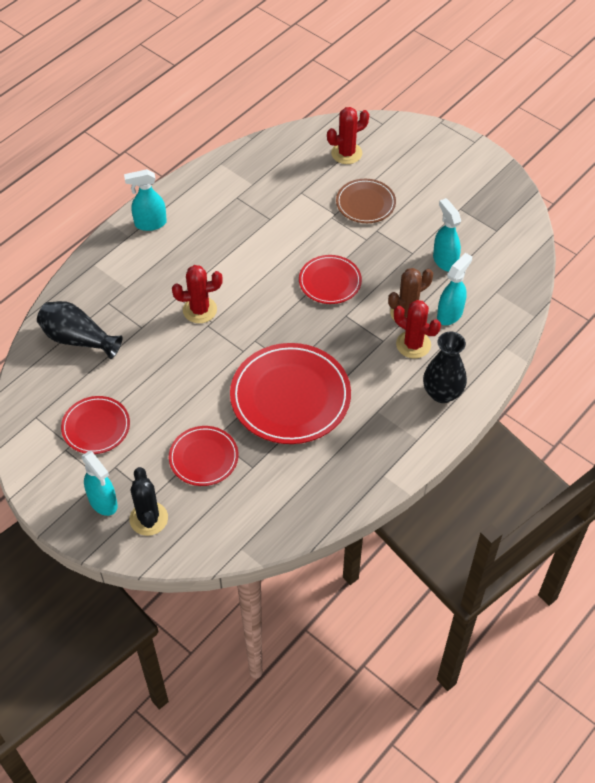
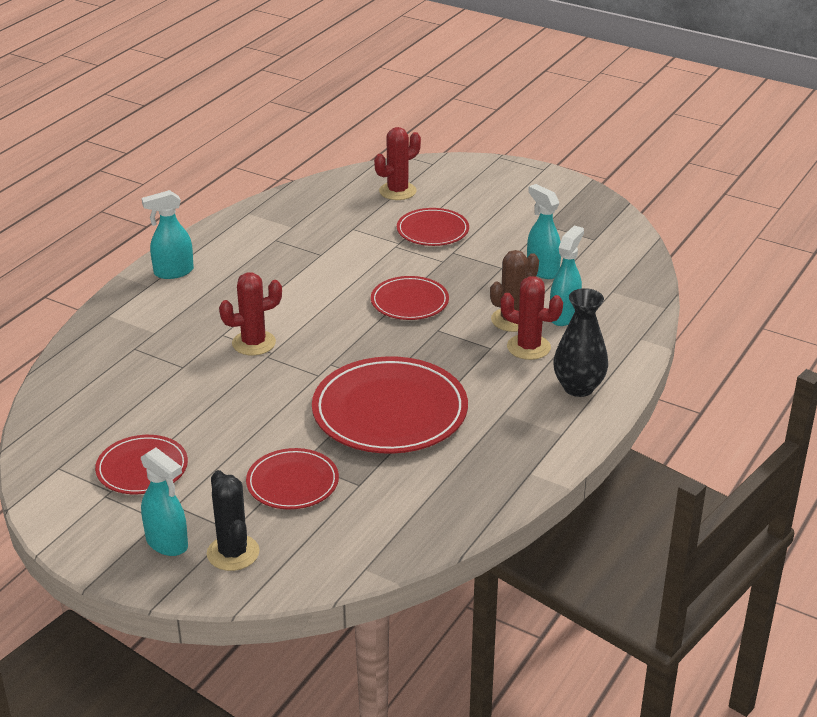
camera: 10 degrees left, 20 degrees down
black vase [37,301,123,359] -> none
brown plate [336,179,396,223] -> red plate [397,208,469,246]

